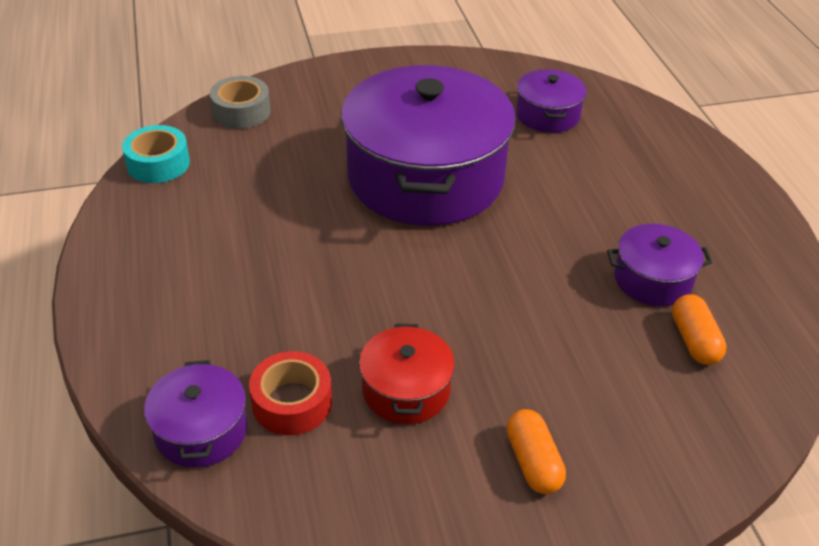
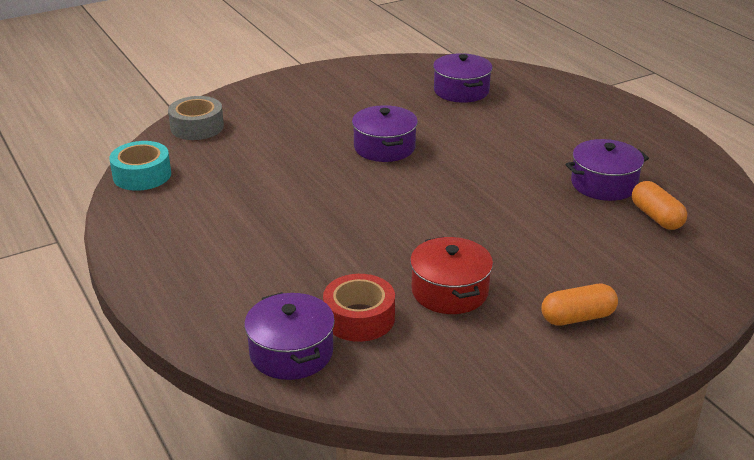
camera: 15 degrees left, 10 degrees down
purple pot [341,65,516,226] -> purple pot [352,105,418,162], size x0.45
orange capsule [506,409,566,494] -> orange capsule turned 75 degrees counterclockwise [541,284,618,326]

